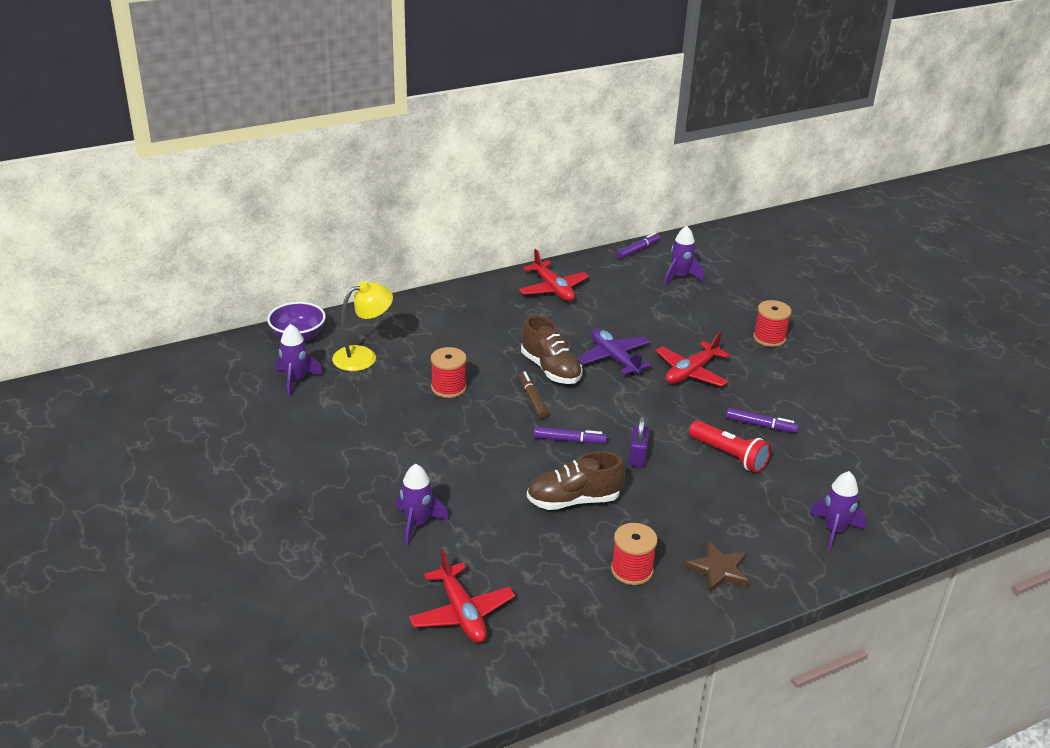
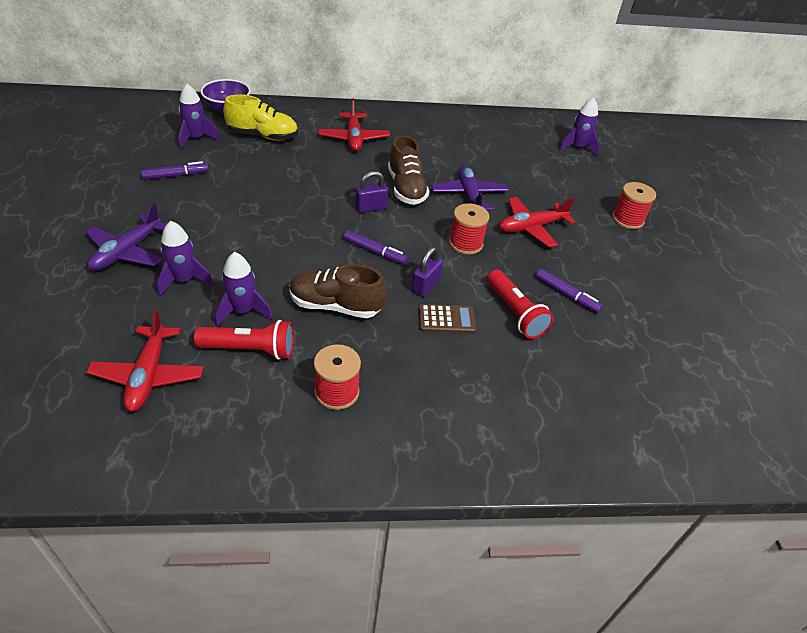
camera: 20 degrees right, 10 degrees up
yellow lamp [332,281,393,371] -> yellow shoe [223,94,298,141]
red spool [431,347,467,398] -> red spool moved to [449,203,489,255]
red plane [519,249,589,301] -> red plane moved to [319,98,390,151]
brown marker [519,372,548,419] -> purple padlock [355,171,388,213]
purple marker [617,232,660,259] -> purple marker moved to [141,161,209,180]
brown star [685,541,749,592] -> none
purple rocket [810,471,866,551] -> purple rocket moved to [215,252,273,327]
none -> purple plane [85,203,166,271]
none -> red flashlight [194,320,294,360]
none -> brown calculator [418,304,476,333]

